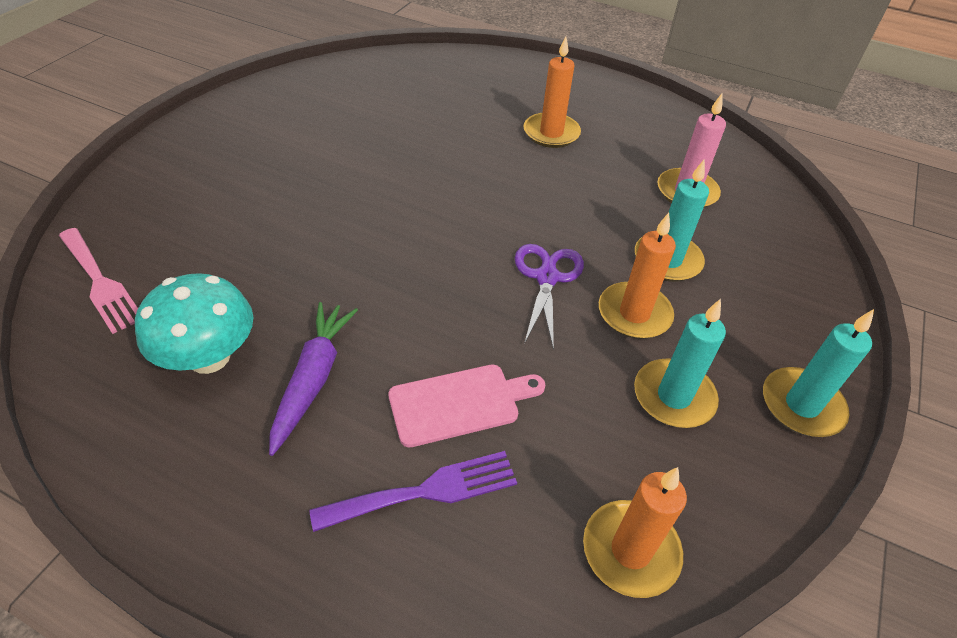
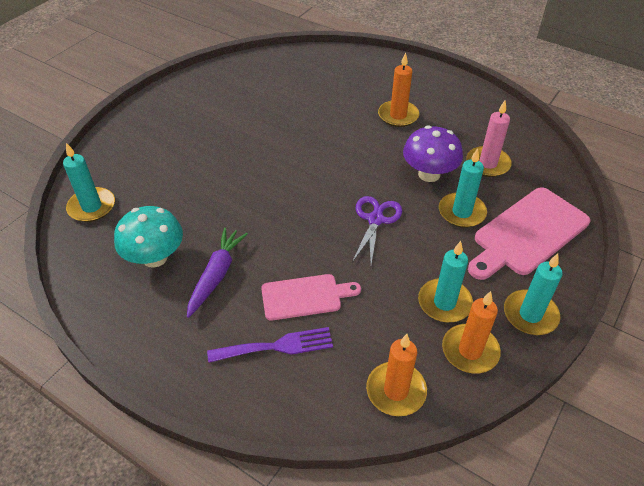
camera: 10 degrees right, 0 degrees up
pink fork [59,228,138,334] -> turquoise candle [63,143,115,222]
orange candle [599,213,676,339] -> orange candle moved to [442,291,501,374]
none -> purple mushroom [403,125,463,182]
none -> pink cutting board [468,187,590,280]

